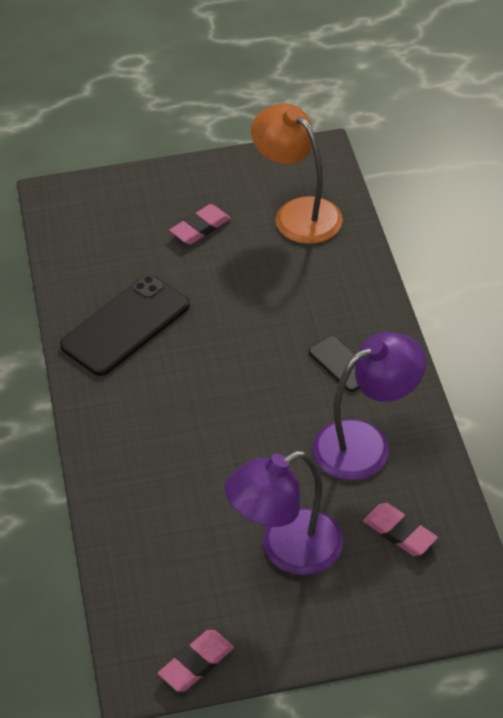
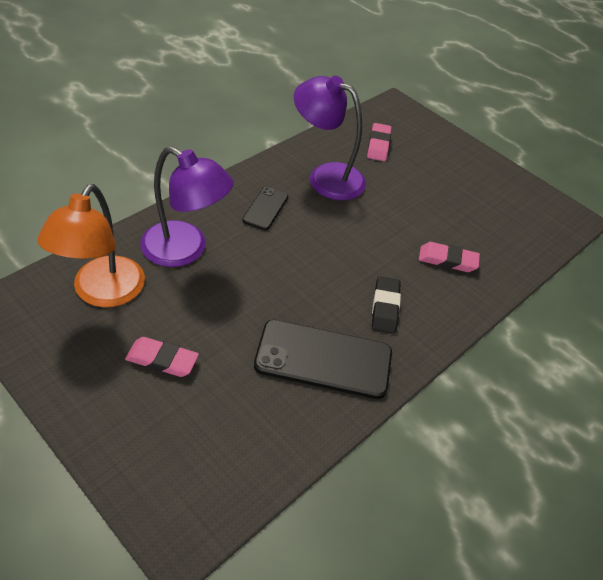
camera: 130 degrees left, 0 degrees up
pink eraser [158,630,234,692] -> pink eraser moved to [419,242,480,272]
purple lamp [225,451,343,575] -> purple lamp moved to [140,146,234,267]
none -> black eraser [372,276,401,334]

